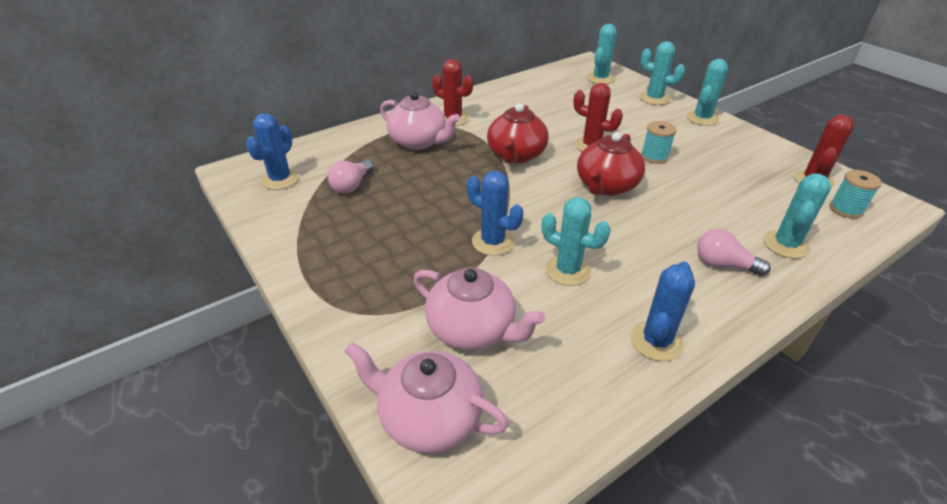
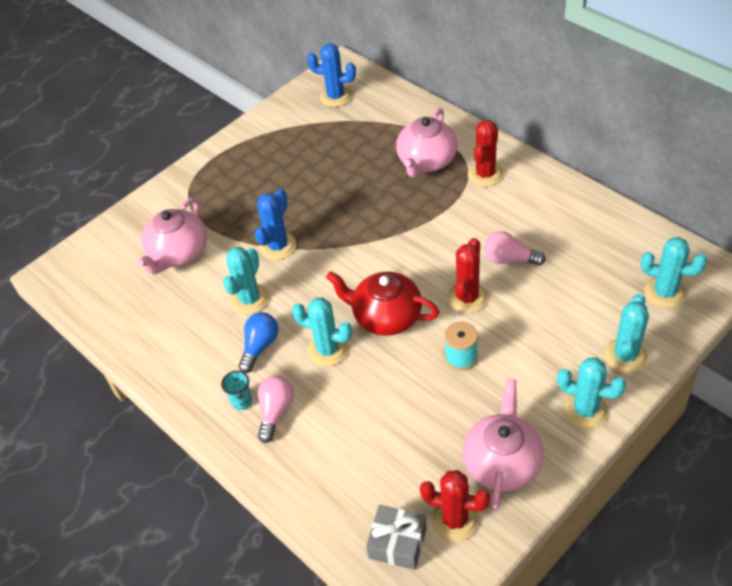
camera: 85 degrees right, 10 degrees up
pink light bulb [328,160,373,193] -> pink light bulb moved to [484,231,546,266]
pink teapot [345,342,509,453] -> pink teapot moved to [463,379,544,509]
red teapot [487,103,549,163] -> none
blue cactus [630,262,695,361] -> none
turquoise cactus [764,174,831,259] -> turquoise cactus moved to [292,297,352,367]
turquoise spool [830,170,882,218] -> grey gift [366,505,427,570]
none -> turquoise cup [221,371,252,410]
none -> blue light bulb [238,312,279,373]

